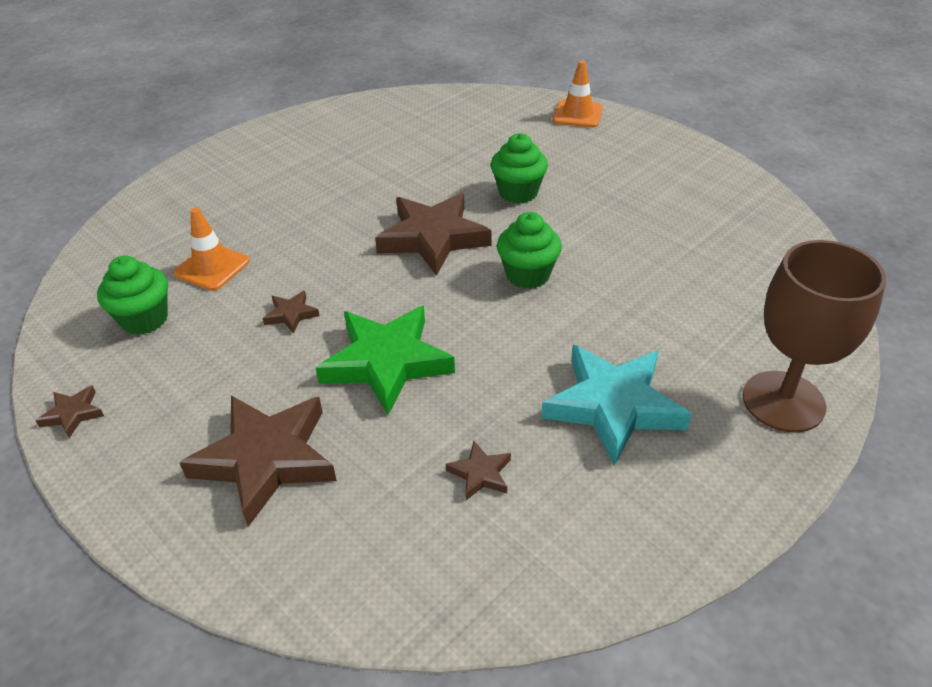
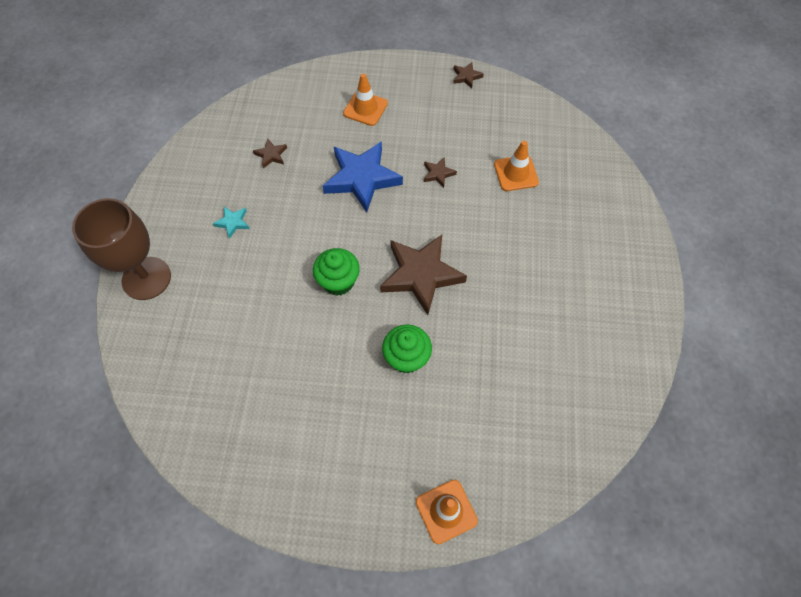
camera: 140 degrees right, 20 degrees up
green cupcake [97,256,168,335] -> none
brown star [179,395,337,527] -> orange traffic cone [343,73,388,126]
green star [316,306,455,415] -> blue star [323,141,403,212]
turquoise star [541,345,692,466] -> turquoise star [213,207,250,239], size x0.44

